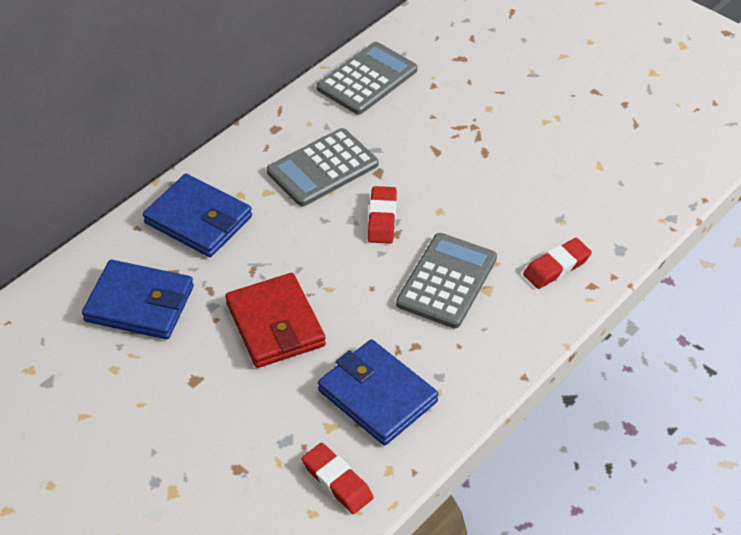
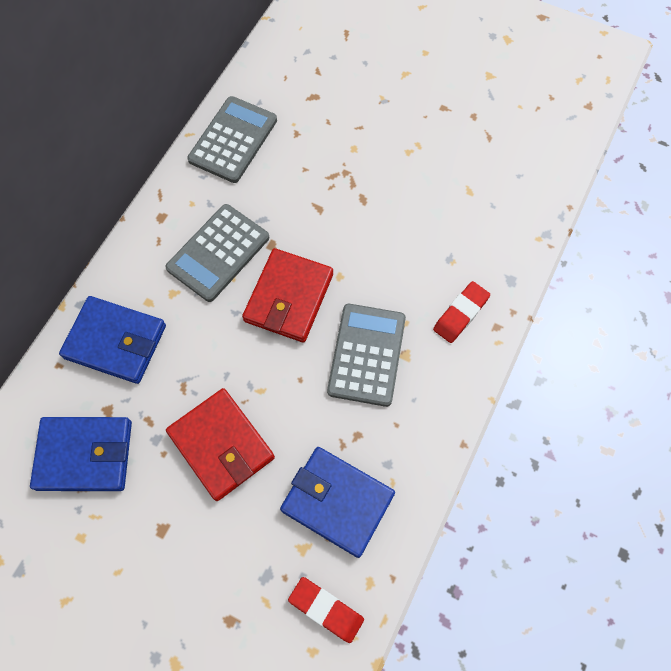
camera: 15 degrees left, 20 degrees up
red eraser [368,186,397,244] -> red wallet [242,248,333,343]

